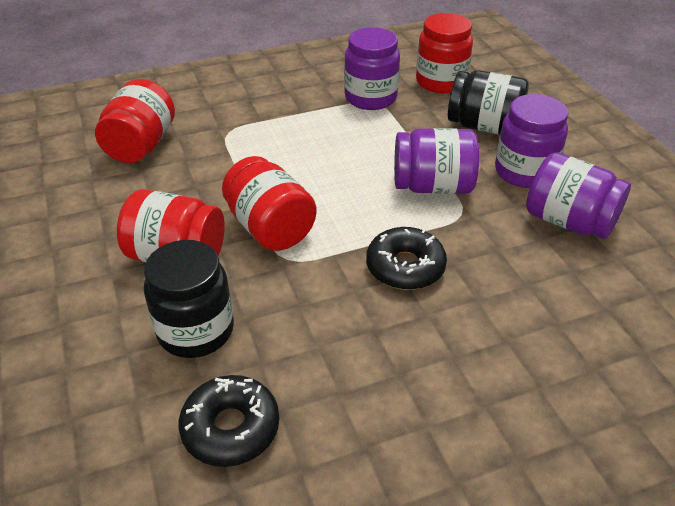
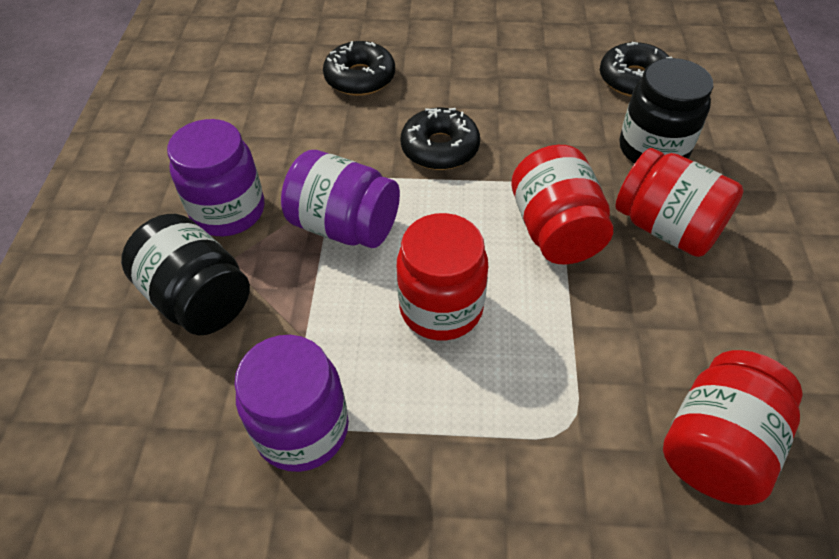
camera: 155 degrees left, 10 degrees up
red jar [416,13,473,93] -> red jar moved to [397,213,488,340]
purple jar [526,152,631,239] -> none
none -> black donut [323,41,395,96]

